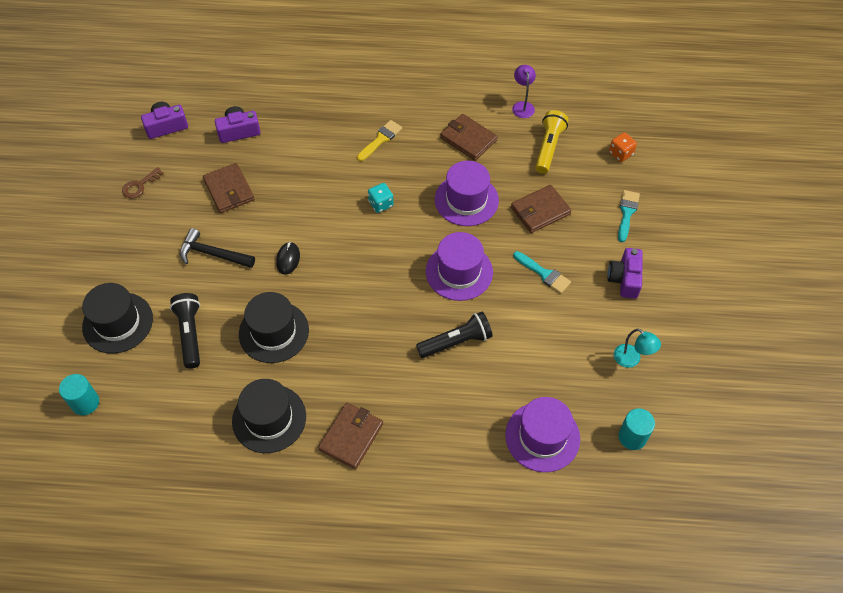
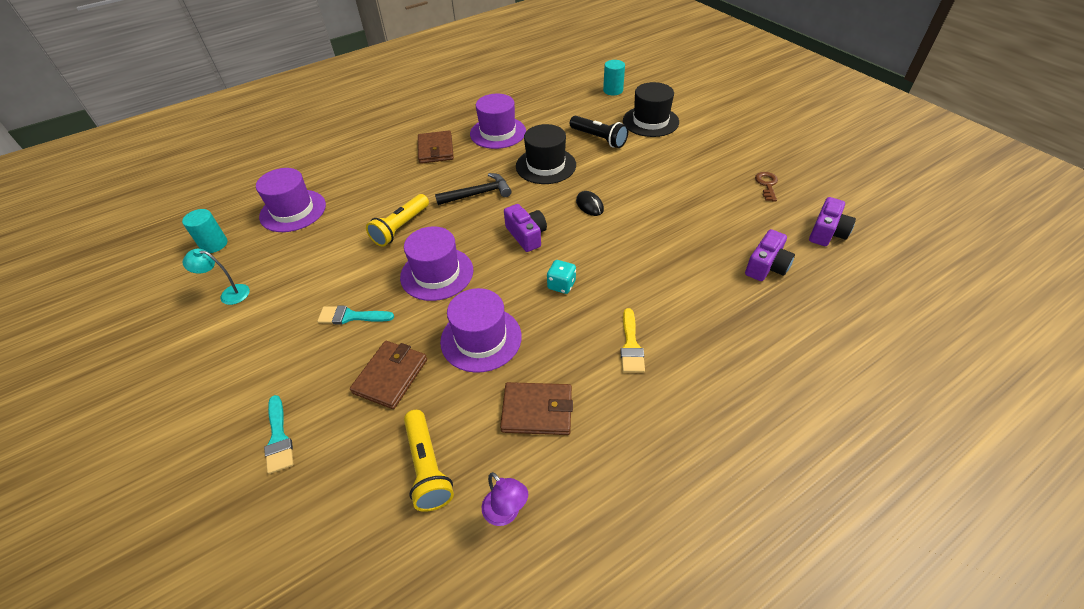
camera: 145 degrees right, 10 degrees down
black hammer [180,228,255,268] -> black hammer moved to [435,173,512,205]
brown wallet [203,163,255,213] -> none
black hat [232,379,306,453] -> purple hat [470,94,526,149]
black flashlight [416,312,493,358] -> yellow flashlight [366,194,429,247]
purple camera [608,248,643,299] -> purple camera moved to [504,204,547,252]
orange dice [609,132,637,162] -> none

